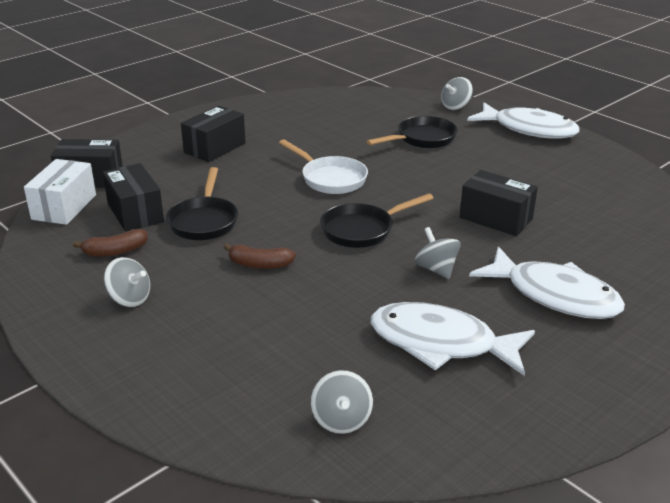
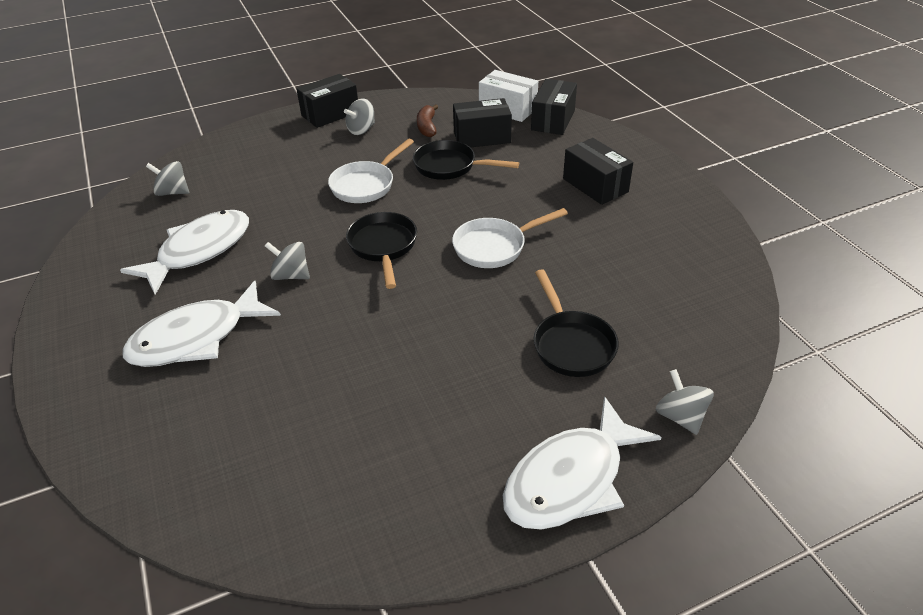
camera: 110 degrees right, 10 degrees up
brown banana [224,244,296,269] -> white pan [328,139,414,203]
grey spinning top [415,227,461,279] -> grey spinning top turned 150 degrees counterclockwise [265,242,310,280]
black box [460,170,538,236] -> black box moved to [296,74,358,128]

